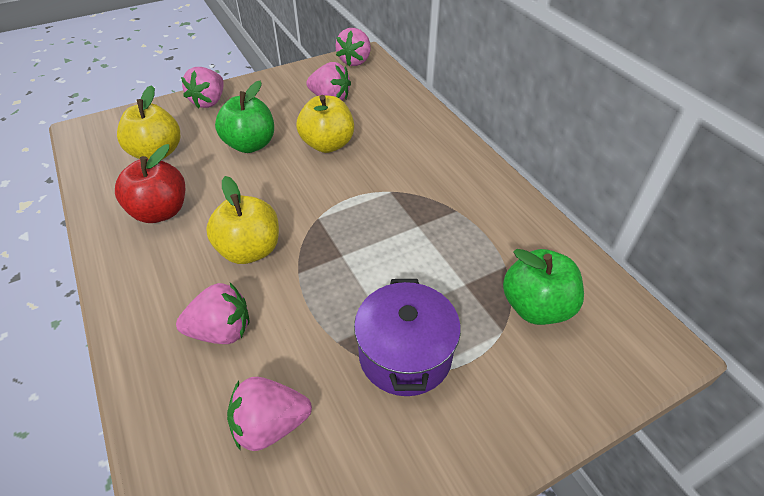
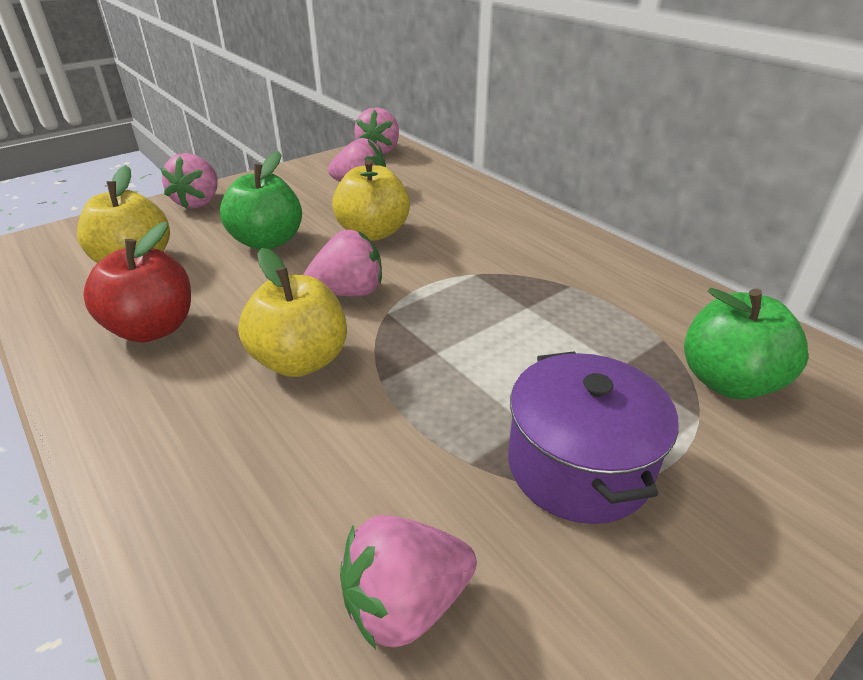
camera: 10 degrees left, 10 degrees down
pink strawberry [176,283,250,344] -> pink strawberry moved to [304,230,382,296]

